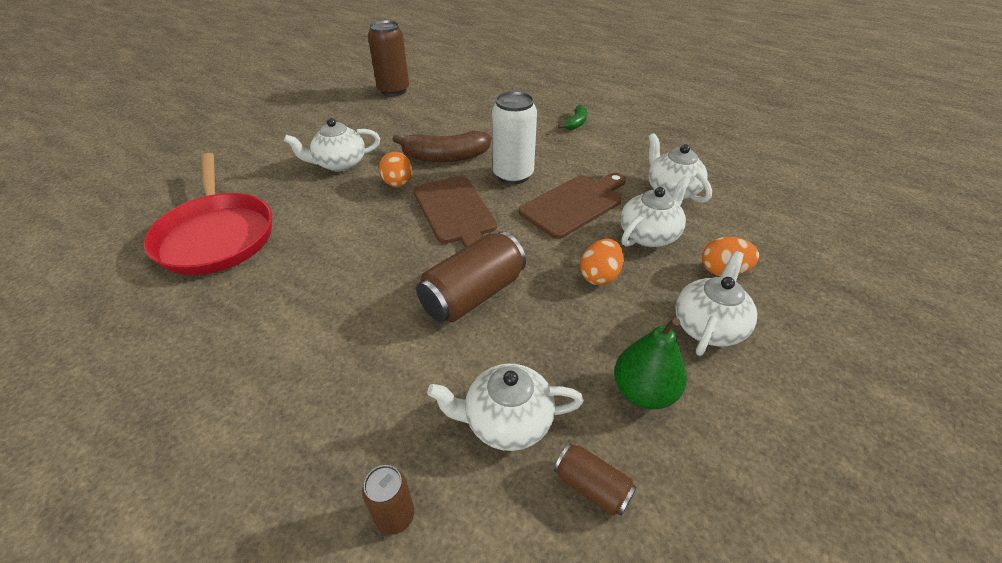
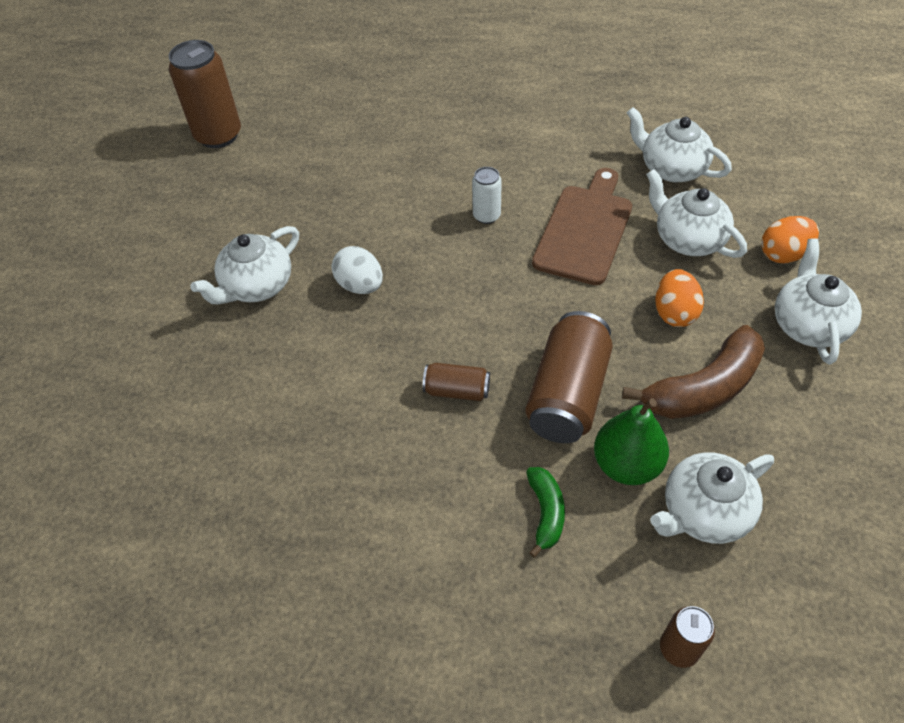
camera: 25 degrees left, 10 degrees up
red pan [144,153,272,275] -> none
orange egg [379,152,412,187] -> white egg [332,246,383,294]
brown banana [392,131,491,162] -> brown banana moved to [622,325,765,419]
brown cutting board [413,176,497,247] -> none
white can [492,91,537,184] -> white can [472,167,502,224], size x0.52
brown can [554,443,637,516] -> brown can moved to [423,363,490,401]
green banana [558,105,587,130] -> green banana moved to [526,467,565,558]
green pear [614,318,687,409] -> green pear moved to [594,399,669,485]
white teapot [620,176,690,247] -> white teapot turned 60 degrees counterclockwise [646,169,747,258]

